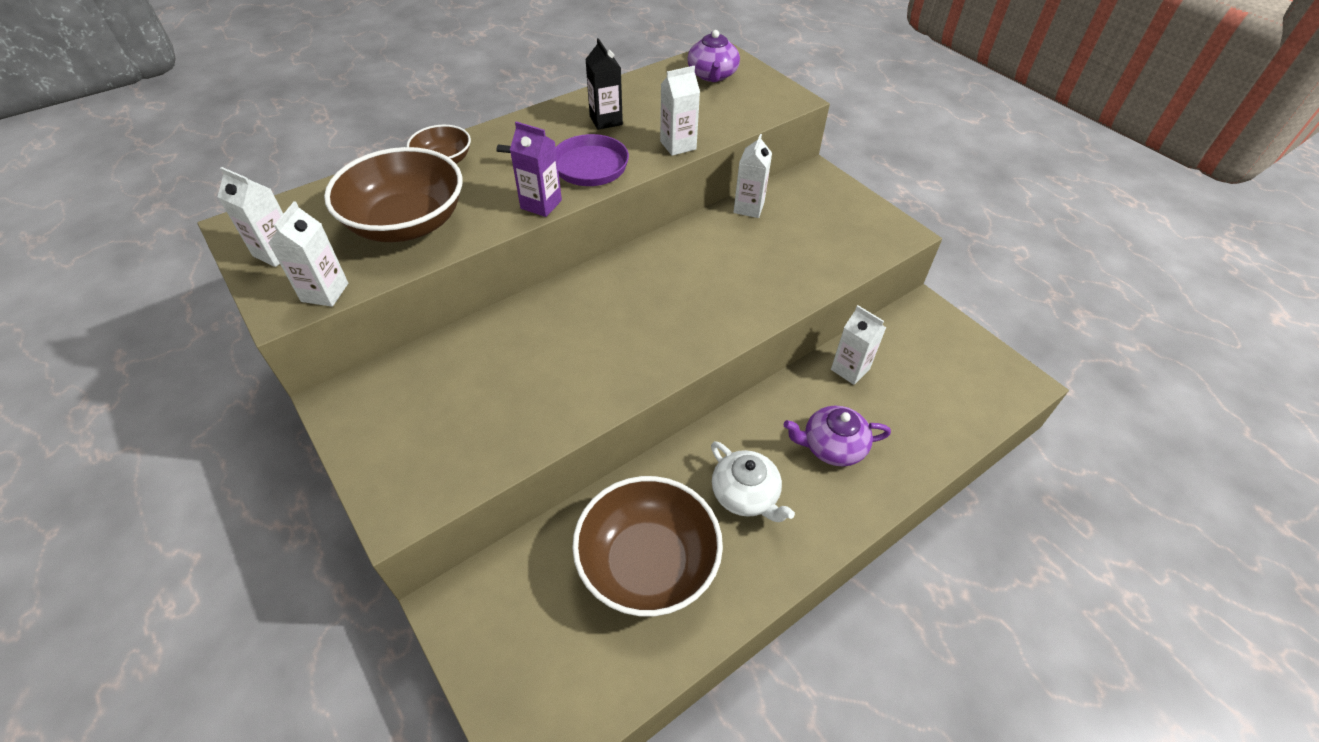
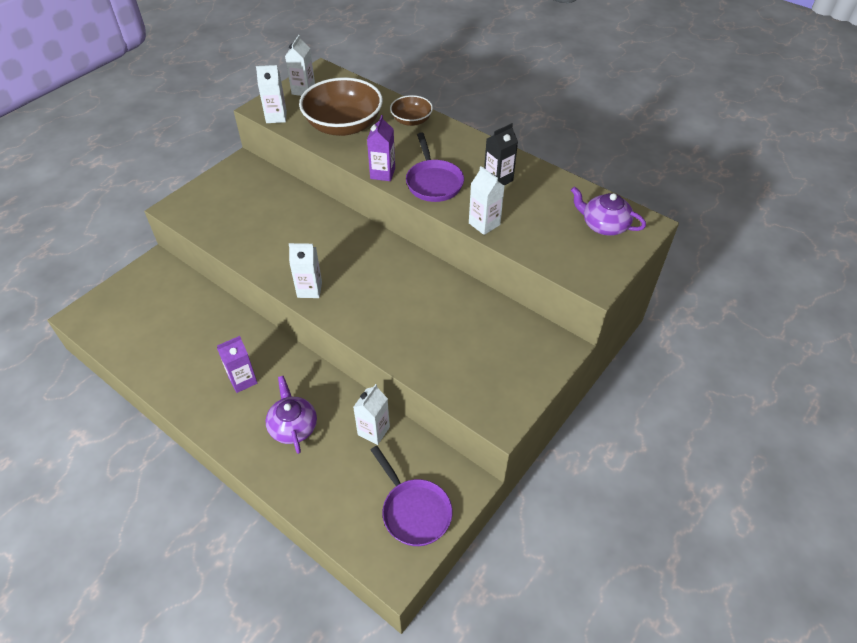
camera: 75 degrees right, 0 degrees up
brown bowl [572,476,723,616] -> none
purple teapot [687,30,740,82] -> purple teapot turned 45 degrees clockwise [571,186,646,236]
white teapot [711,441,795,522] -> purple carton [217,336,258,393]
white carton [733,134,772,218] -> white carton moved to [289,243,322,298]
none -> purple pan [371,446,452,546]

